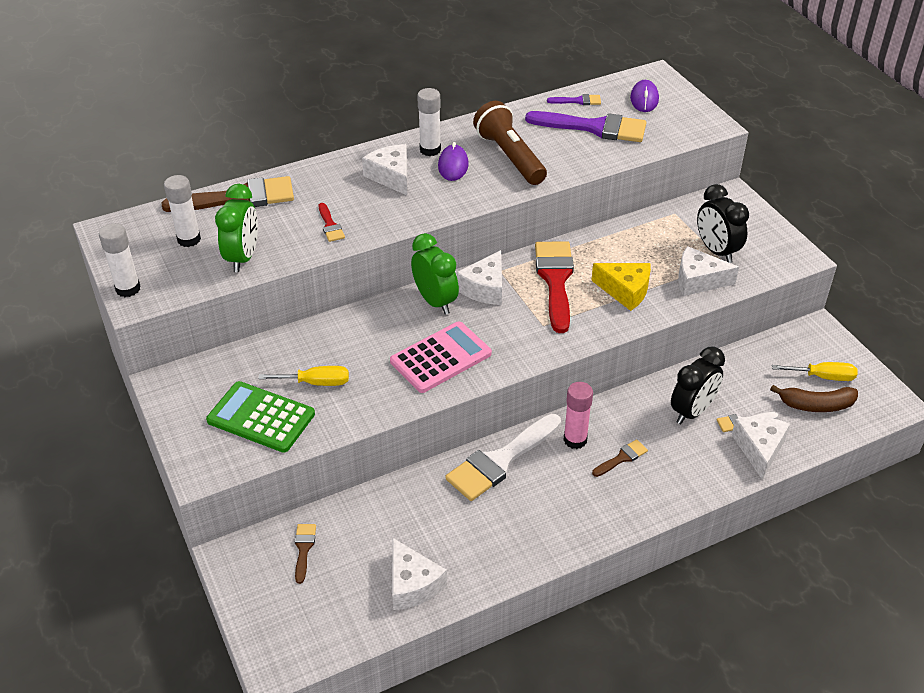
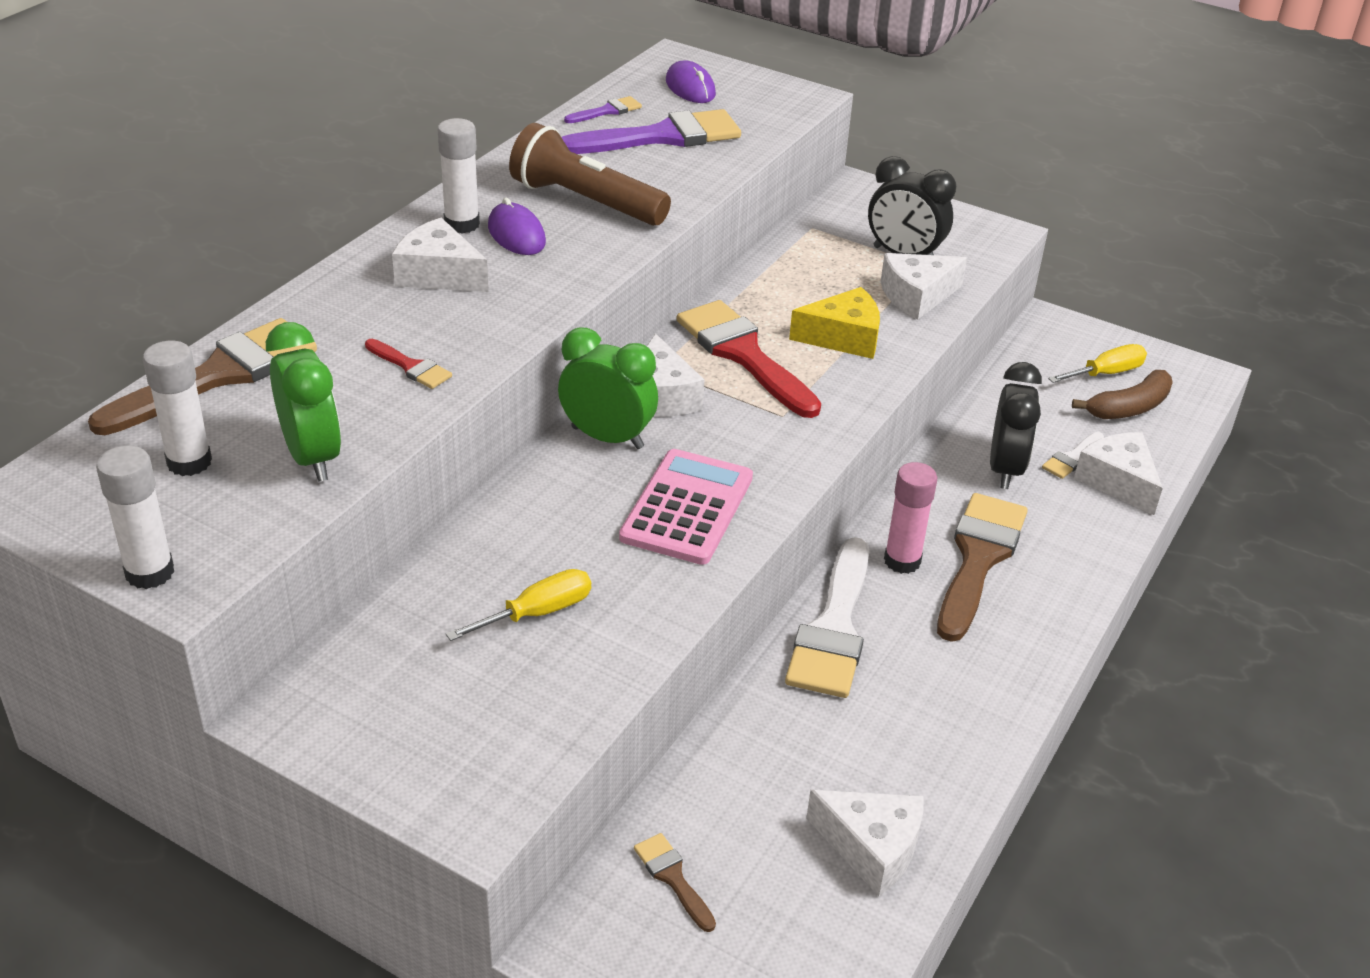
camera: 35 degrees left, 5 degrees down
green calculator [206,381,315,453] -> none
brown brush [592,439,648,477] -> brown brush [937,493,1028,642], size x2.17

